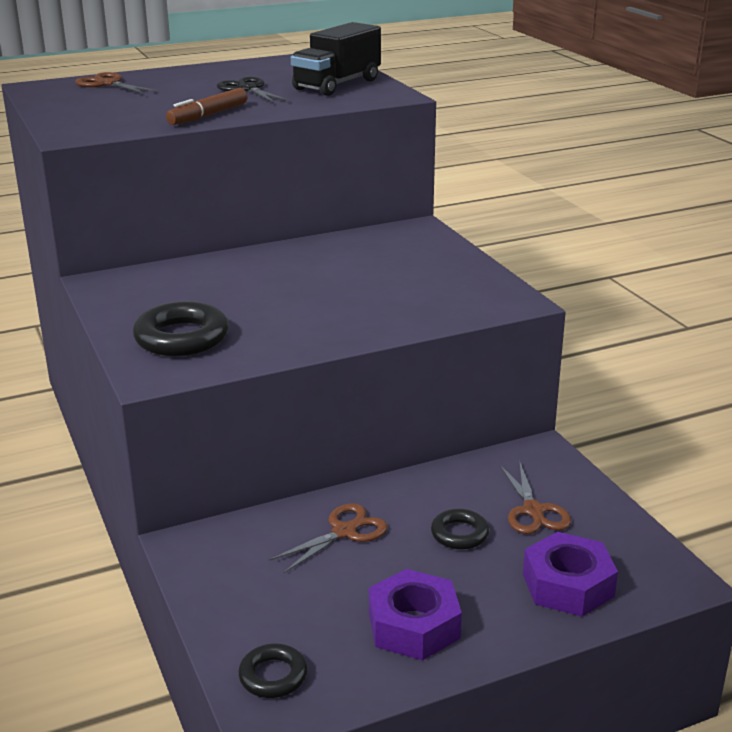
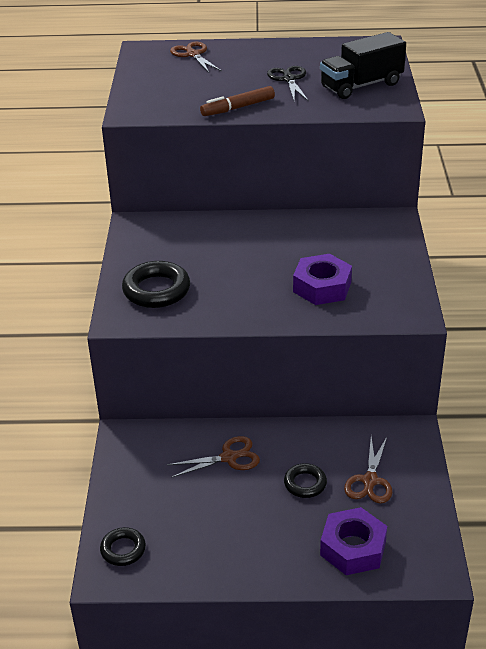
camera: 25 degrees right, 10 degrees up
purple nut [369,569,462,660] -> purple nut moved to [293,254,352,305]

